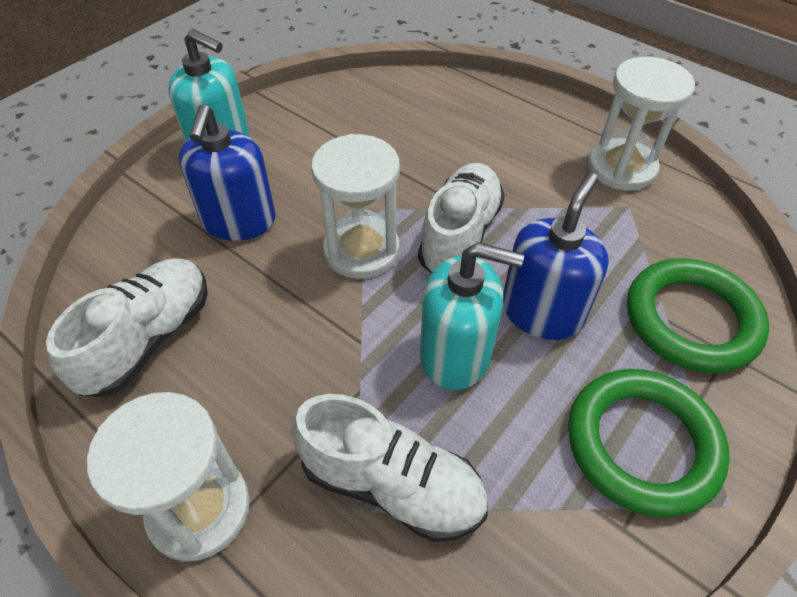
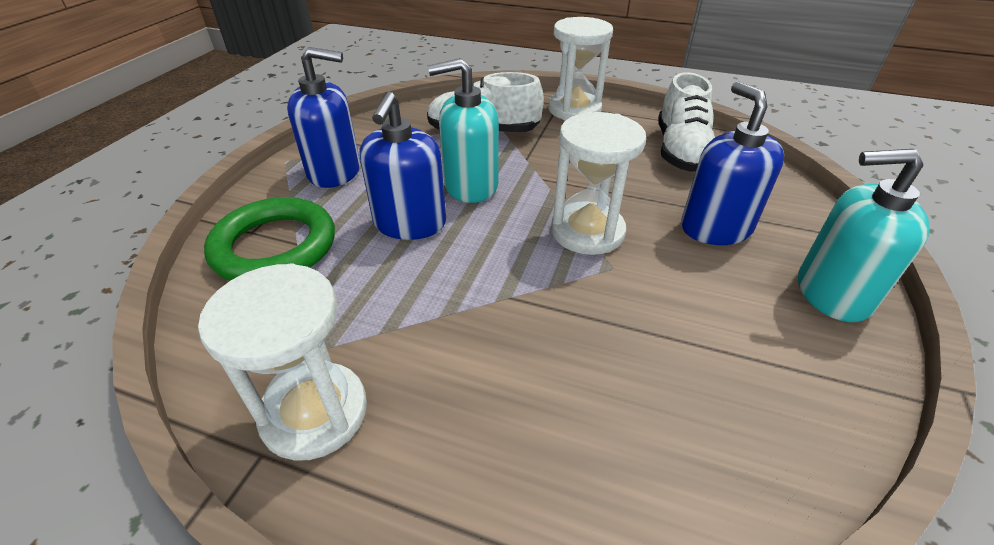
camera: 160 degrees right, 10 degrees down
white shoe [418,163,505,273] -> none
green ring [568,369,730,517] -> blue soap dispenser [287,47,360,188]

